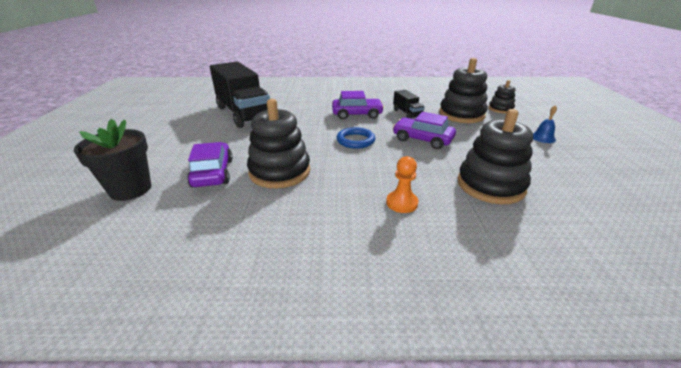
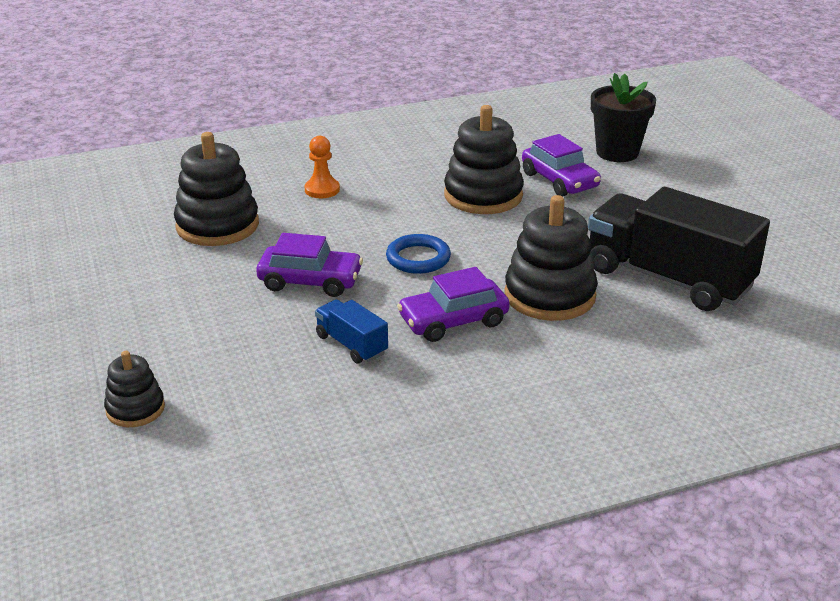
camera: 160 degrees right, 0 degrees up
black truck [393,90,425,119] -> blue truck [315,300,388,364]
black stacking toy [439,58,488,123] -> black stacking toy moved to [504,195,598,321]
blue bell [533,105,557,143] -> none

